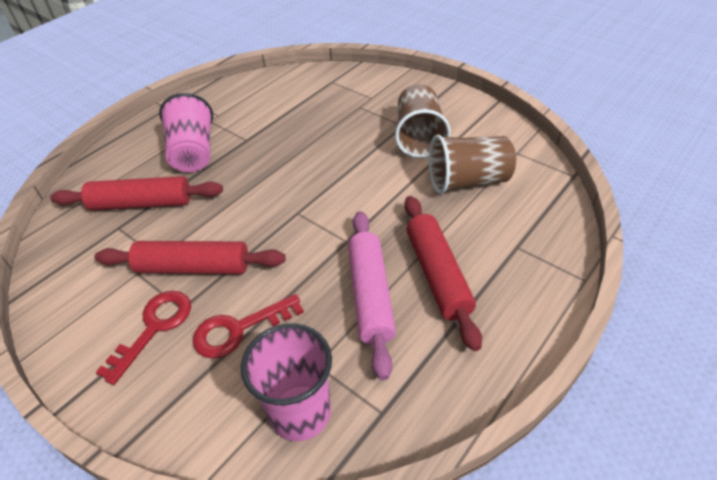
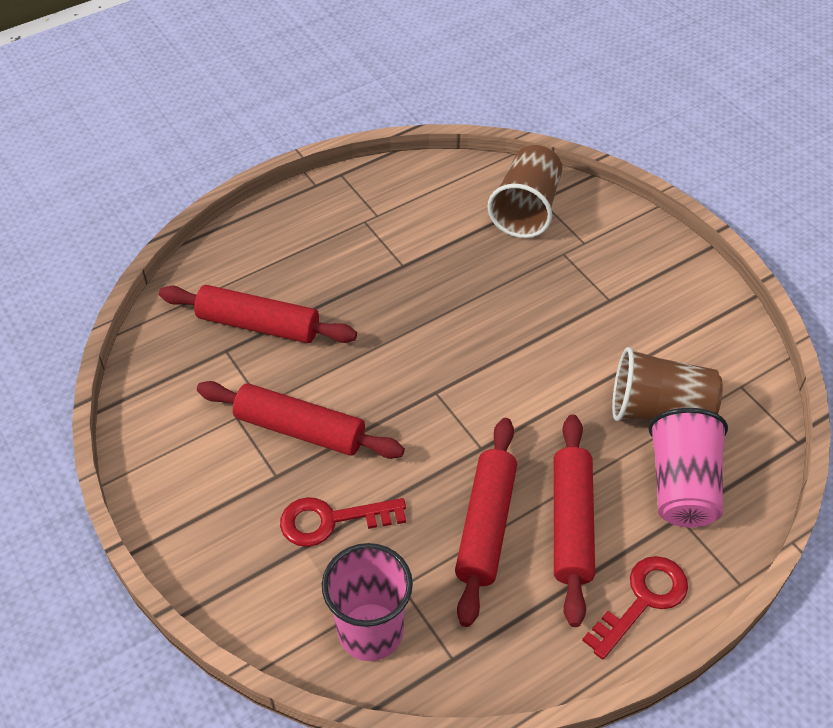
camera: 15 degrees right, 5 degrees up
red key [95,291,191,385] -> red key moved to [582,556,688,660]
pink cup [159,93,213,172] -> pink cup moved to [648,408,728,527]
pink rolling pin [348,211,396,380] -> red rolling pin [455,418,517,627]
brown cup [395,84,451,158] -> brown cup moved to [487,145,562,238]

